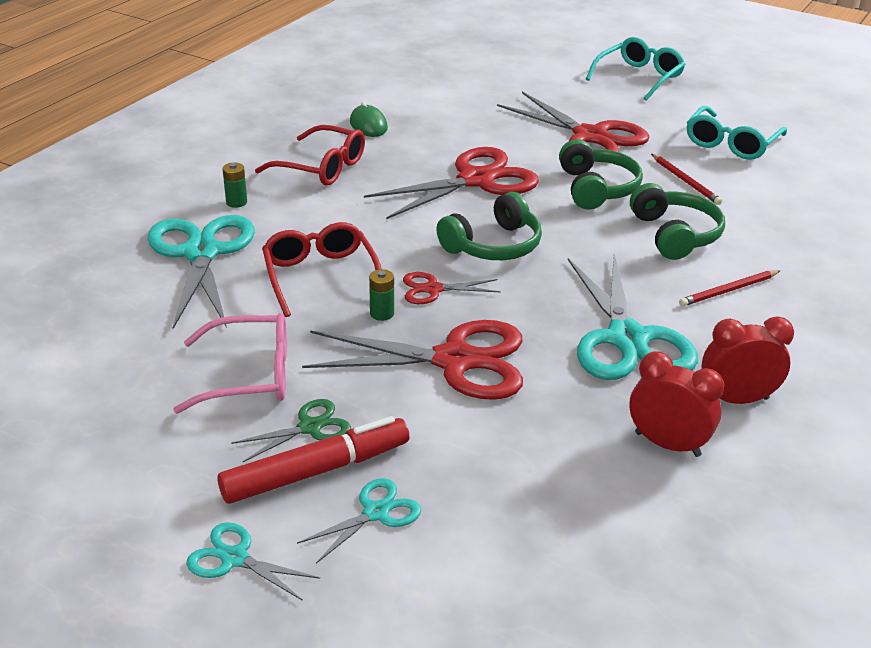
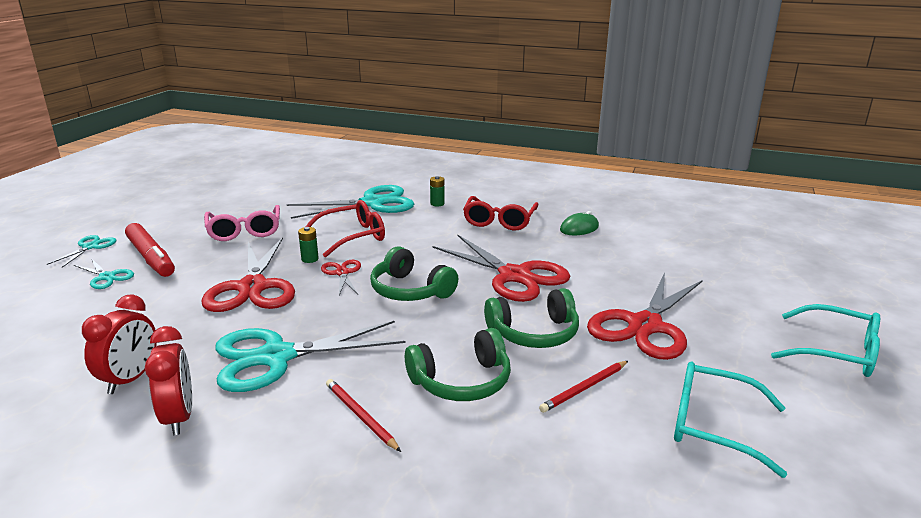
camera: 80 degrees right, 10 degrees down
green scissors [231,399,351,462] -> none

